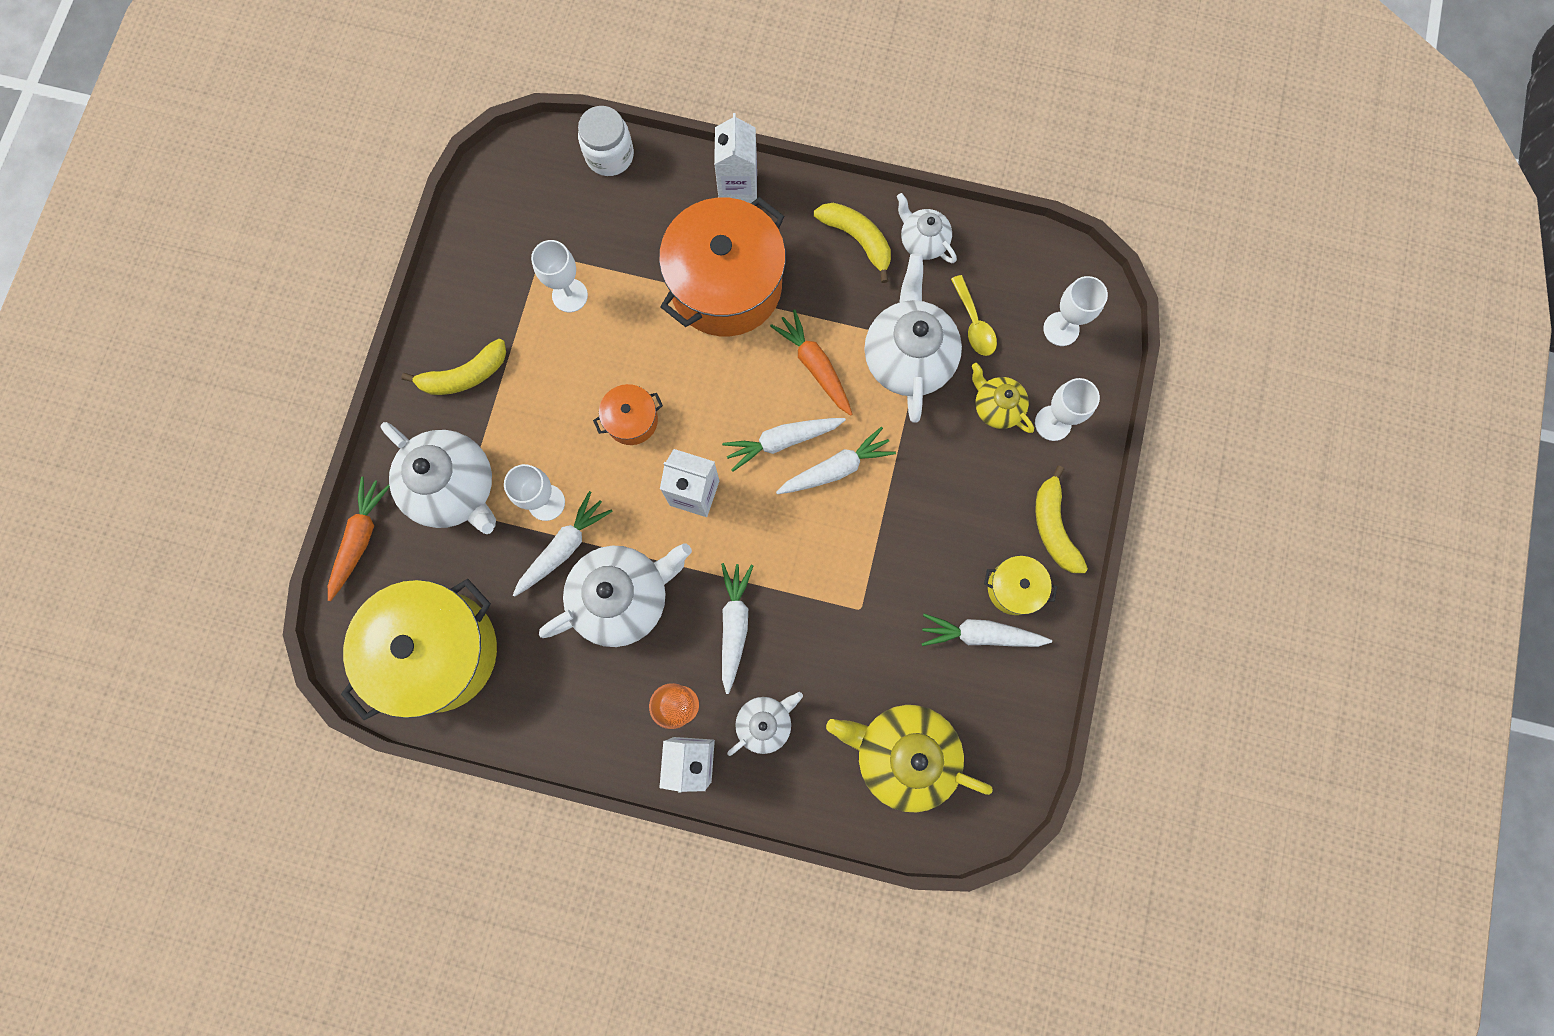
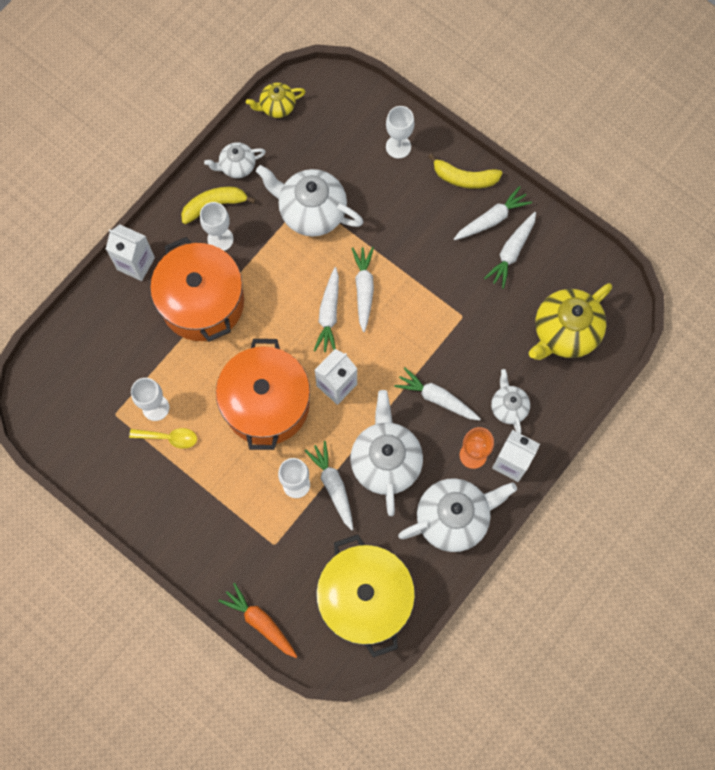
camera: 65 degrees left, 5 degrees down
white teapot [381,422,496,534] -> white teapot moved to [398,478,517,552]
yellow banana [401,339,506,395] -> none
white jar [578,106,634,176] -> none
orange pot [593,384,663,445] -> orange pot [216,339,310,450], size x2.20
orange carrot [770,309,852,416] -> none
yellow spoon [951,275,997,356] -> yellow spoon moved to [129,428,197,449]
yellow teapot [972,363,1034,433] -> yellow teapot moved to [246,83,306,118]
yellow pot [984,556,1057,615] -> white carrot [454,186,532,240]
white goblet [1043,276,1108,346] -> white goblet moved to [200,202,234,251]

